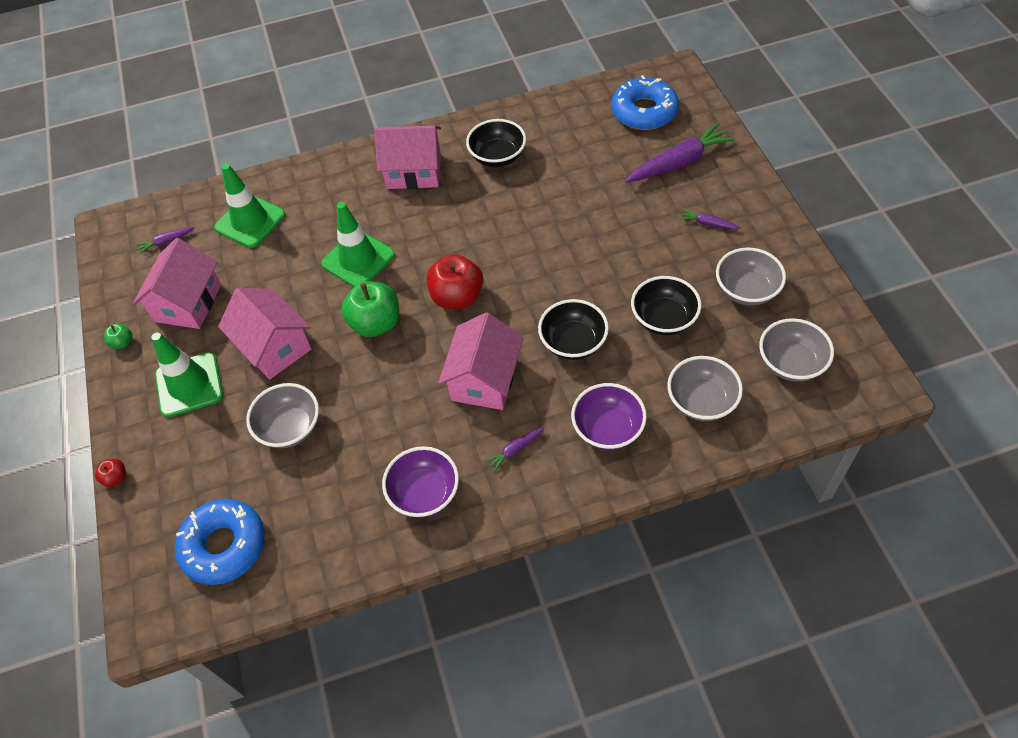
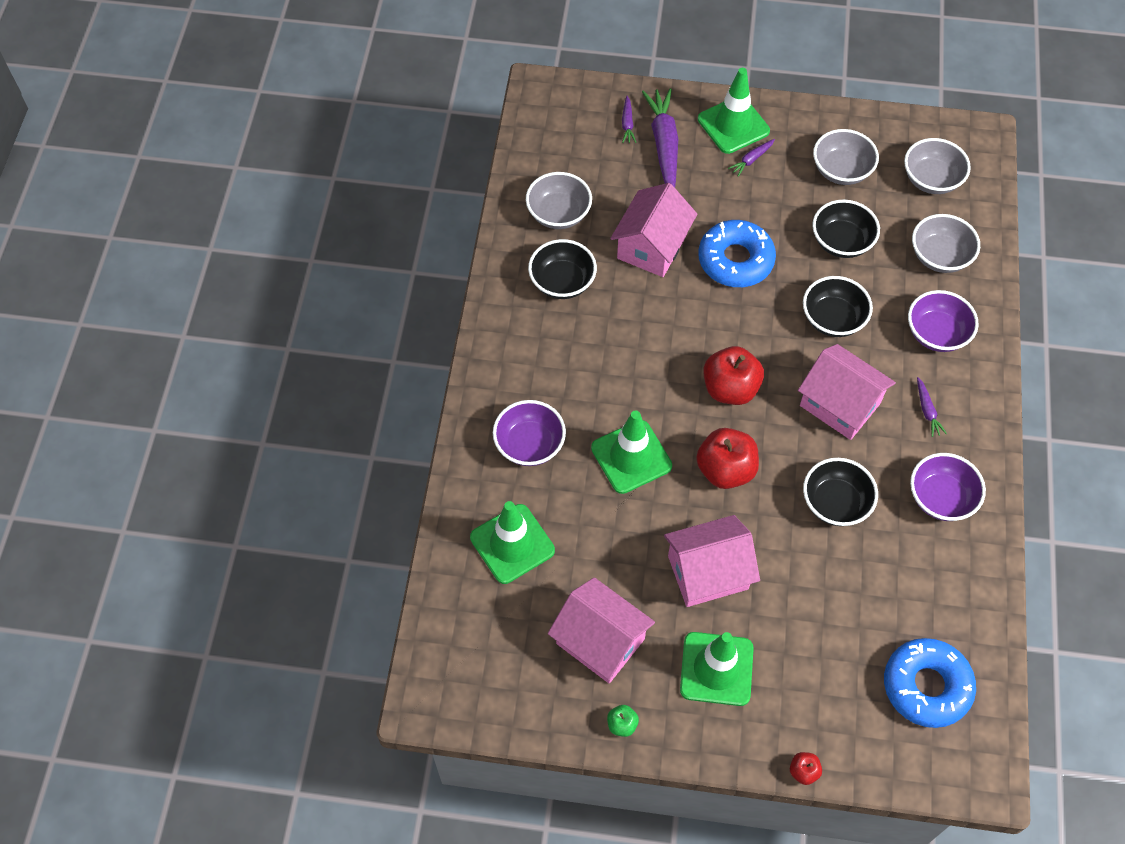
camera: 70 degrees left, 5 degrees up
purple carrot [137,227,194,254] -> purple carrot moved to [622,96,636,143]
grey bowl [246,383,319,448] -> grey bowl moved to [526,172,592,229]
green apple [341,281,399,337] -> red apple [696,428,759,489]
pink house [374,125,441,189] -> pink house moved to [610,183,697,277]
blue donut [611,75,679,130] -> blue donut moved to [698,220,776,287]
none -> purple bowl [493,400,566,466]
none -> green traffic cone [698,68,770,154]
none -> black bowl [803,458,878,526]

